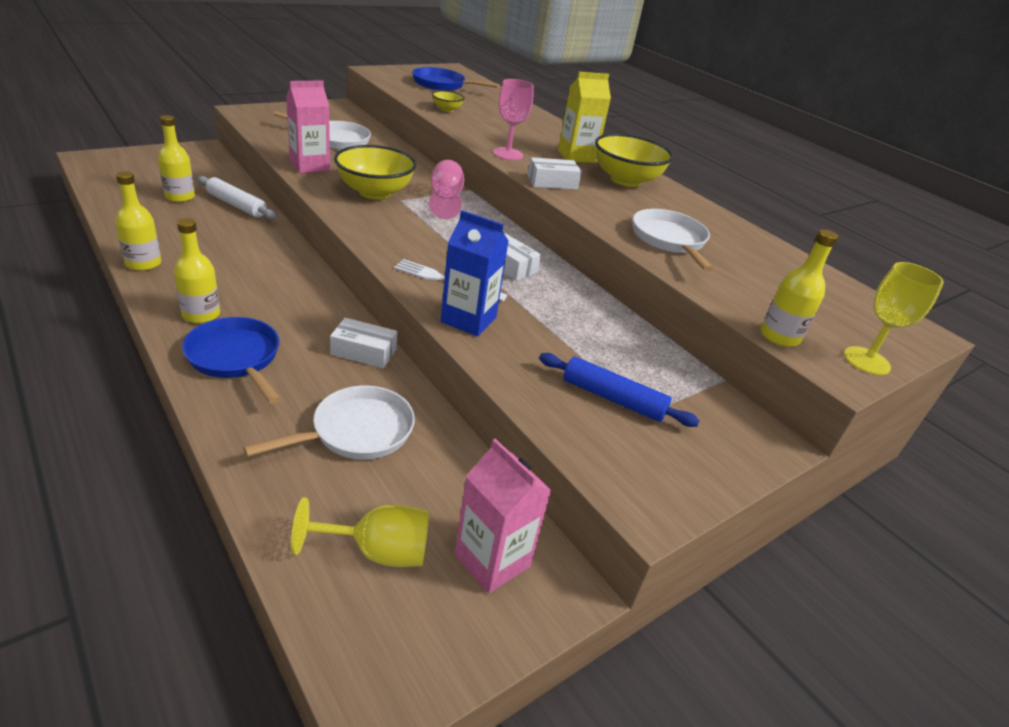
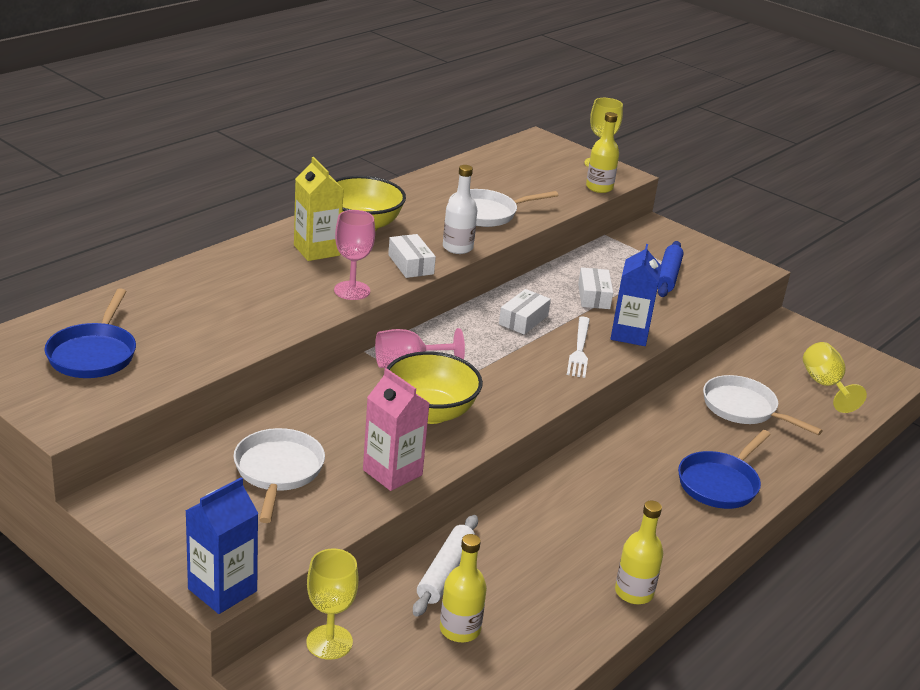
camera: 100 degrees left, 5 degrees down
yellow bottle [174,218,220,323] -> none
white box [330,318,397,368] -> white box moved to [578,267,613,309]
yellow bowl [432,90,465,112] -> none
pink carton [455,438,552,594] -> none
none -> blue carton [186,477,259,614]
none -> yellow goblet [306,548,359,660]
none -> white bottle [443,165,477,254]

